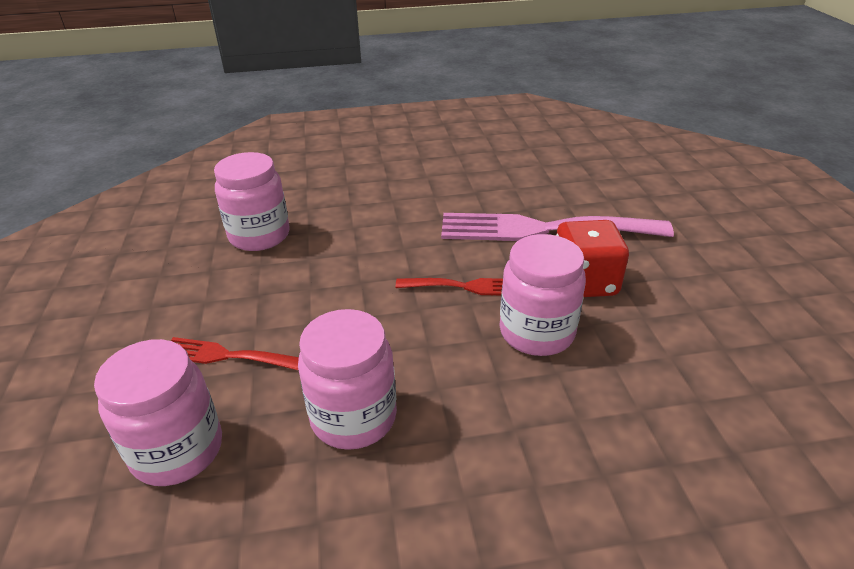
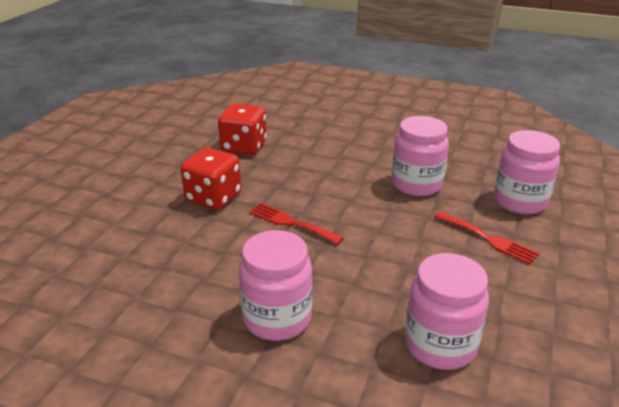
camera: 150 degrees left, 5 degrees down
pink fork [441,213,674,241] -> none
pink jar [499,234,586,356] -> pink jar moved to [239,230,312,341]
none -> red dice [218,103,267,155]

